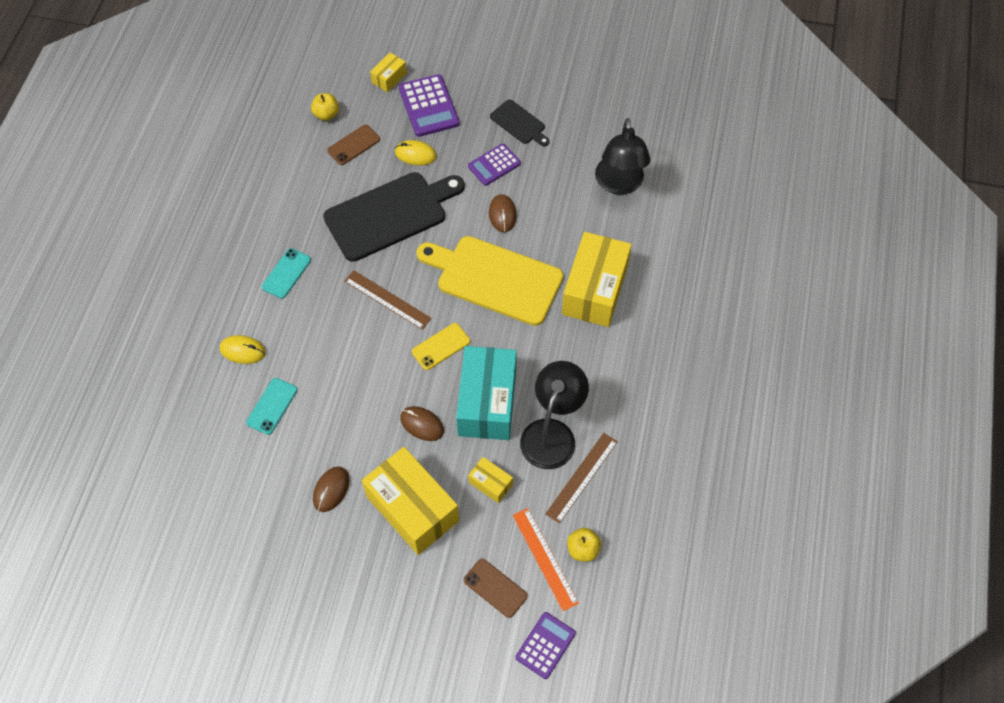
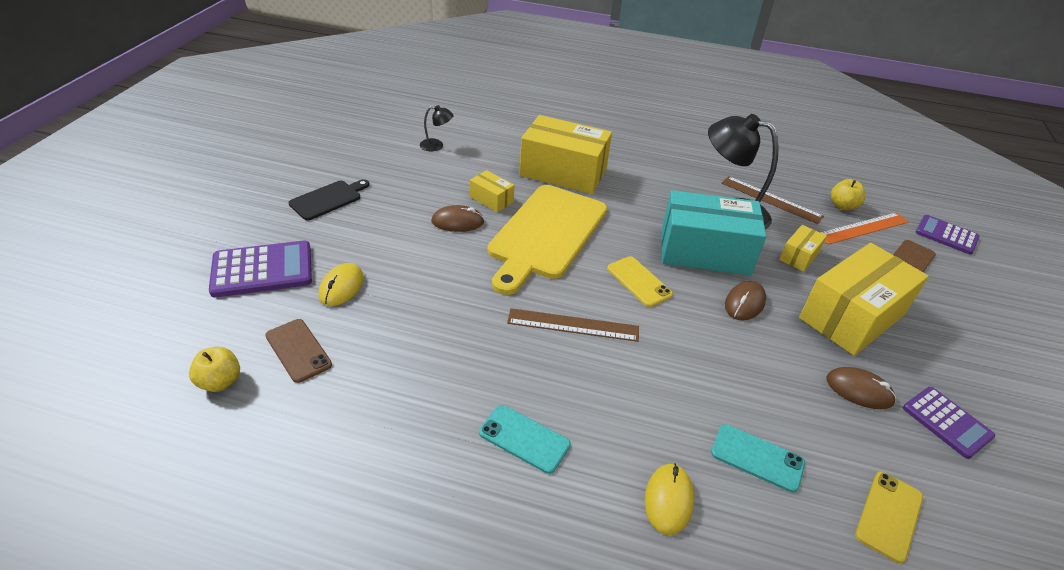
camera: 90 degrees left, 20 degrees down
black cutting board [323,172,465,262] -> none
brown ruler [344,270,432,330] -> brown ruler turned 60 degrees clockwise [507,308,639,342]
yellow box [370,53,407,92] -> yellow box moved to [470,170,514,213]
purple calculator [468,143,521,186] -> purple calculator moved to [903,387,995,459]
black lamp [595,118,651,195] -> black lamp [420,105,453,151], size x0.46
none -> yellow phone [855,472,923,563]

